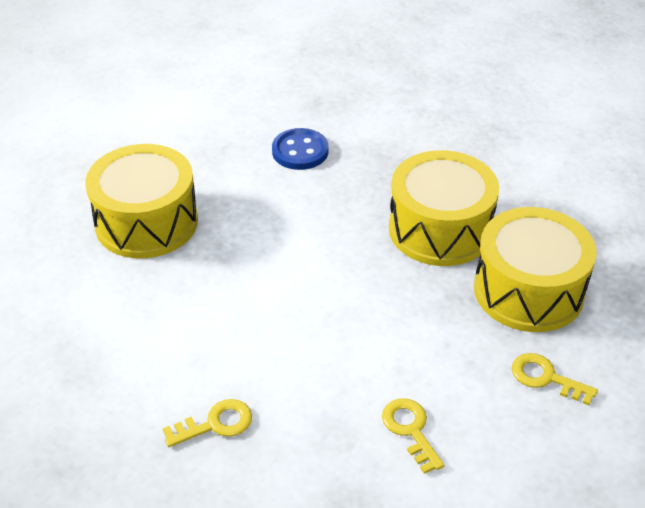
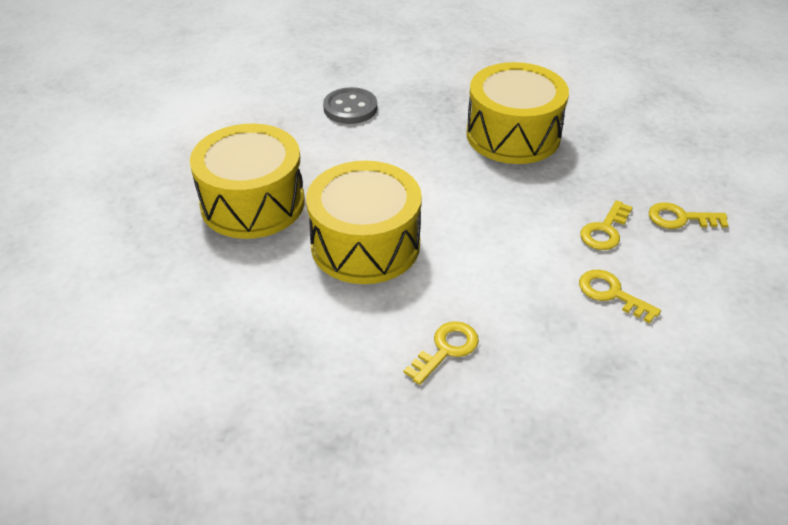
camera: 25 degrees left, 0 degrees up
blue button [272,128,329,170] -> grey button [323,87,377,124]
yellow drum [474,207,597,332] -> yellow drum moved to [306,161,422,284]
none -> yellow key [580,200,633,250]

